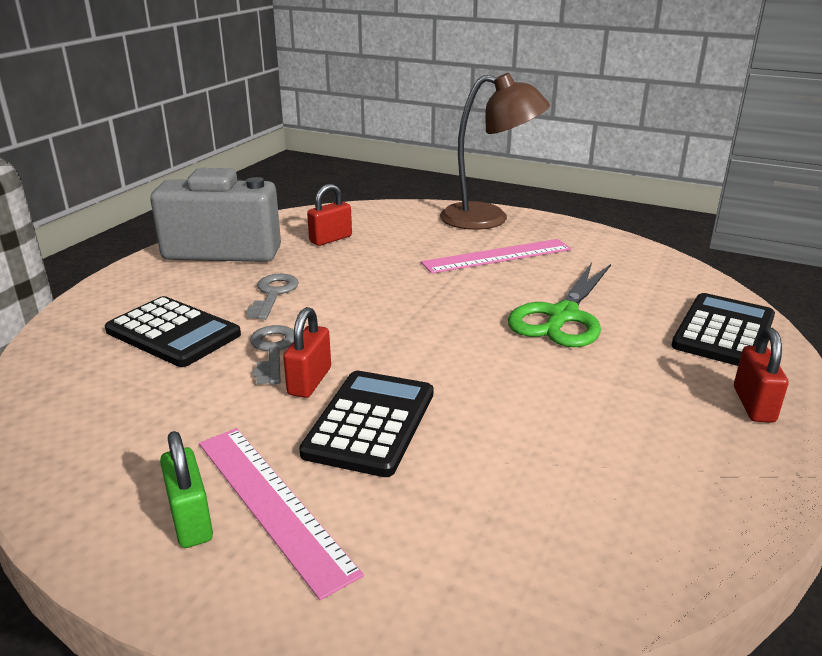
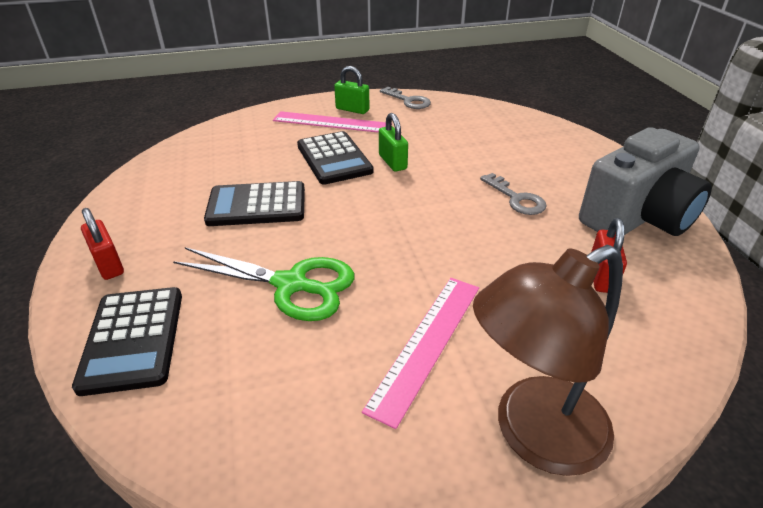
camera: 140 degrees right, 10 degrees up
black calculator [105,296,241,367] -> black calculator moved to [204,181,305,226]
grey key [250,325,294,385] -> grey key moved to [380,87,431,109]
red padlock [283,307,331,398] -> green padlock [379,113,408,172]
green scissors [508,263,611,347] -> green scissors turned 120 degrees clockwise [173,247,354,321]

